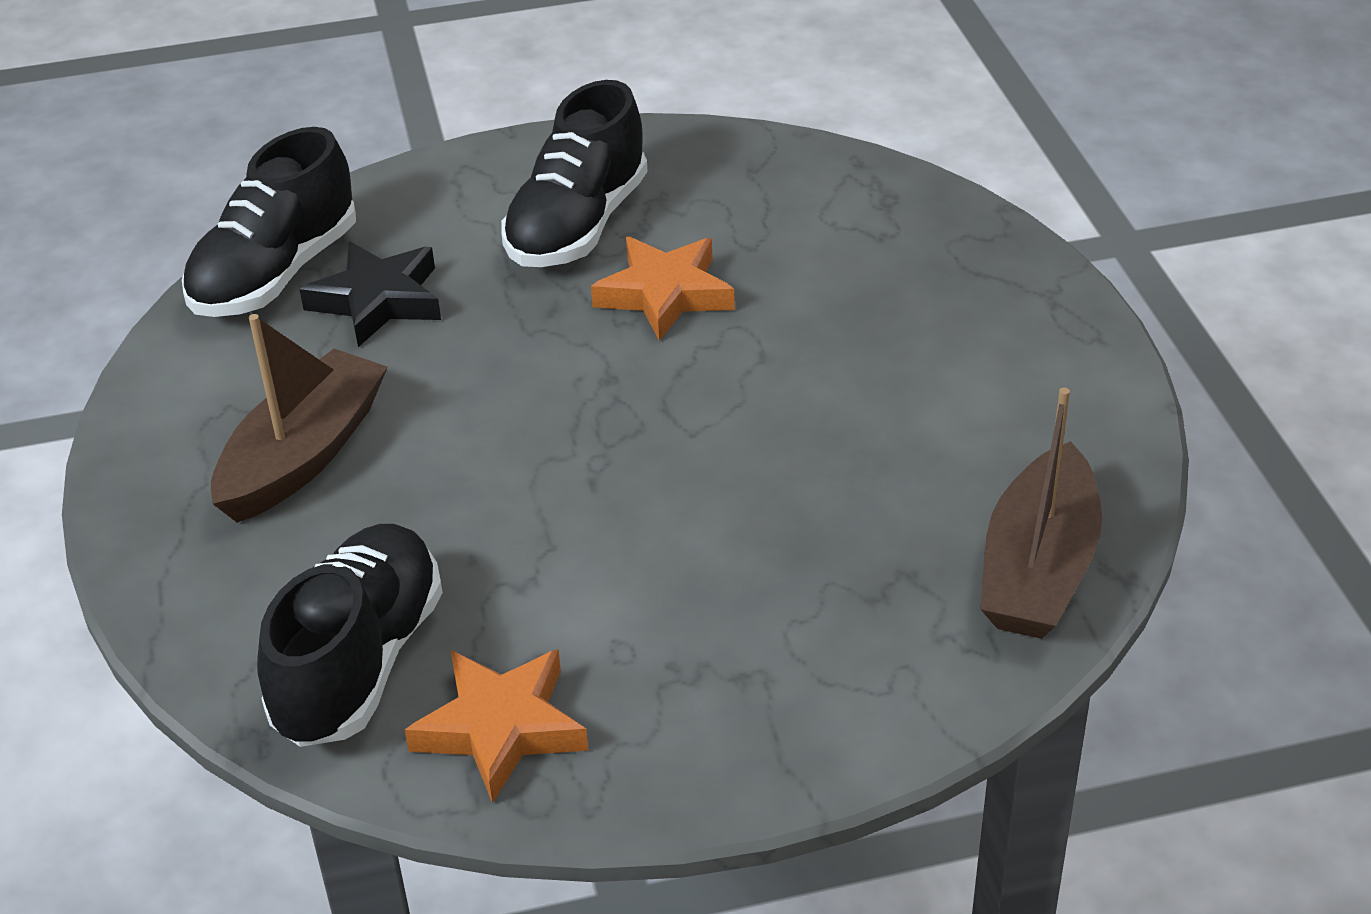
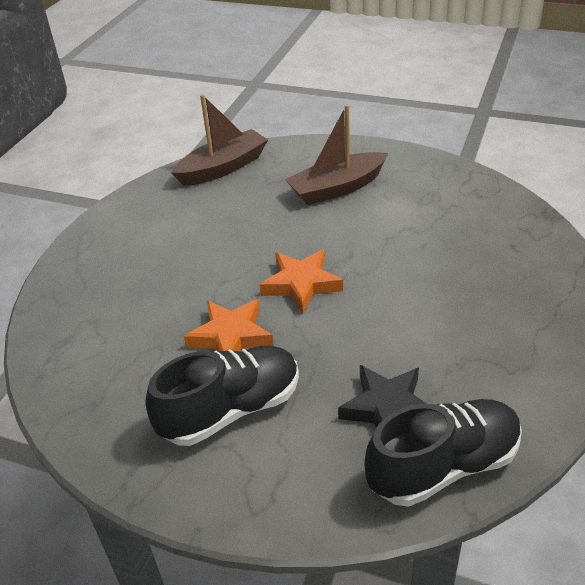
camera: 145 degrees left, 0 degrees up
brown boat [211,314,388,523] -> brown boat moved to [285,104,388,205]
black shoe [257,524,443,747] -> none
orange star [405,649,588,803] -> orange star moved to [260,250,343,314]

